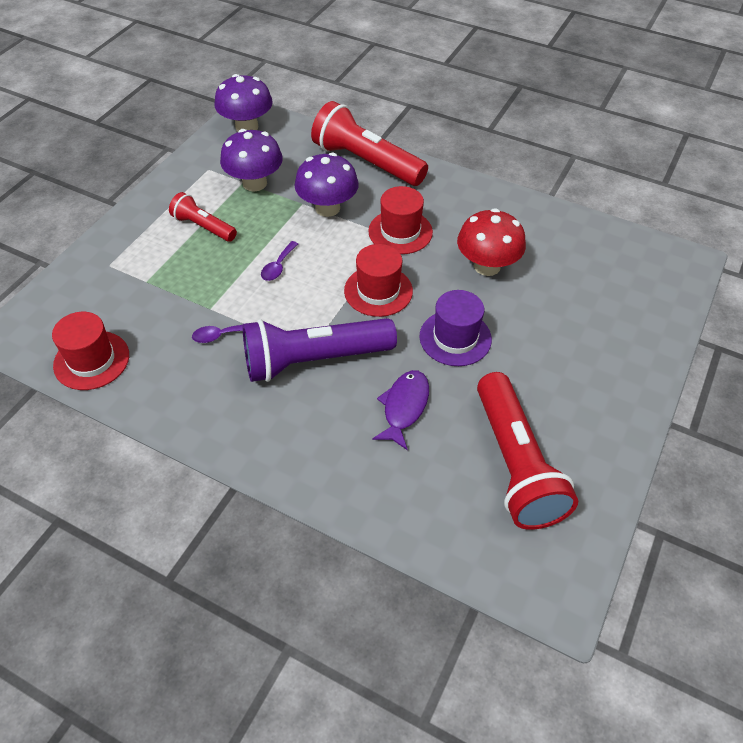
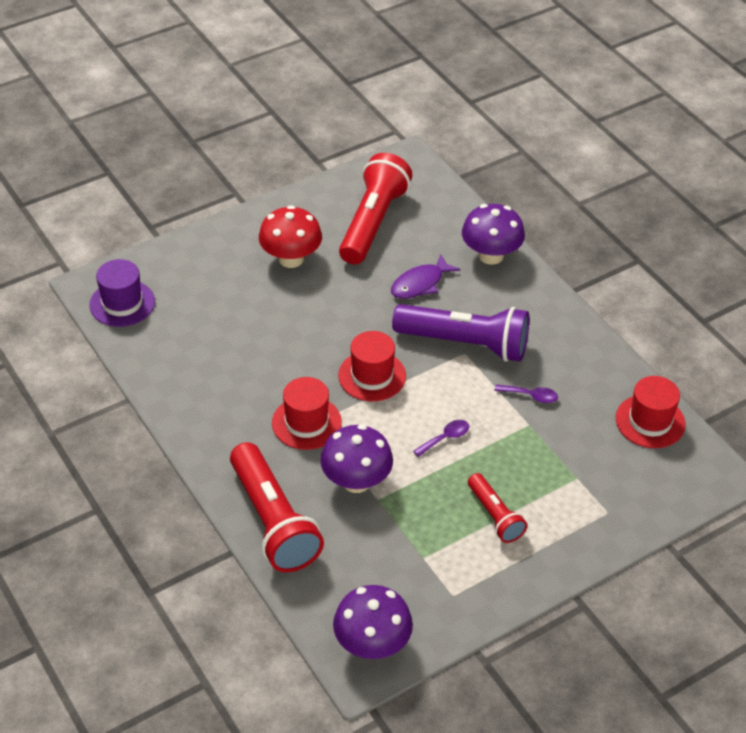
camera: 150 degrees left, 5 degrees down
purple mushroom [220,129,283,192] -> purple mushroom moved to [462,204,525,265]
purple hat [419,290,492,366] -> purple hat moved to [89,259,155,327]
red mushroom [457,208,526,276] -> red mushroom moved to [259,205,322,268]

